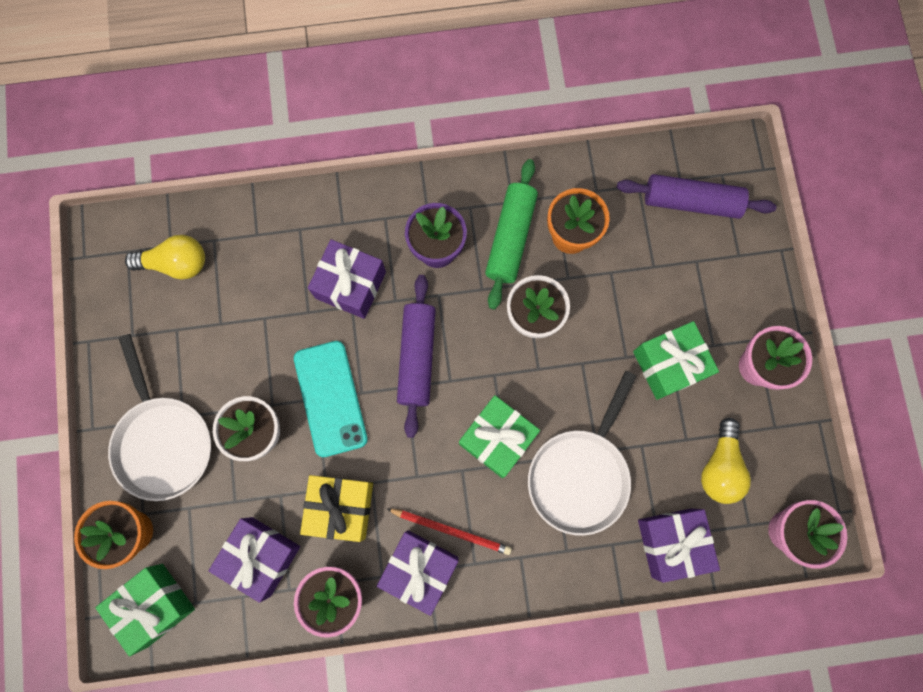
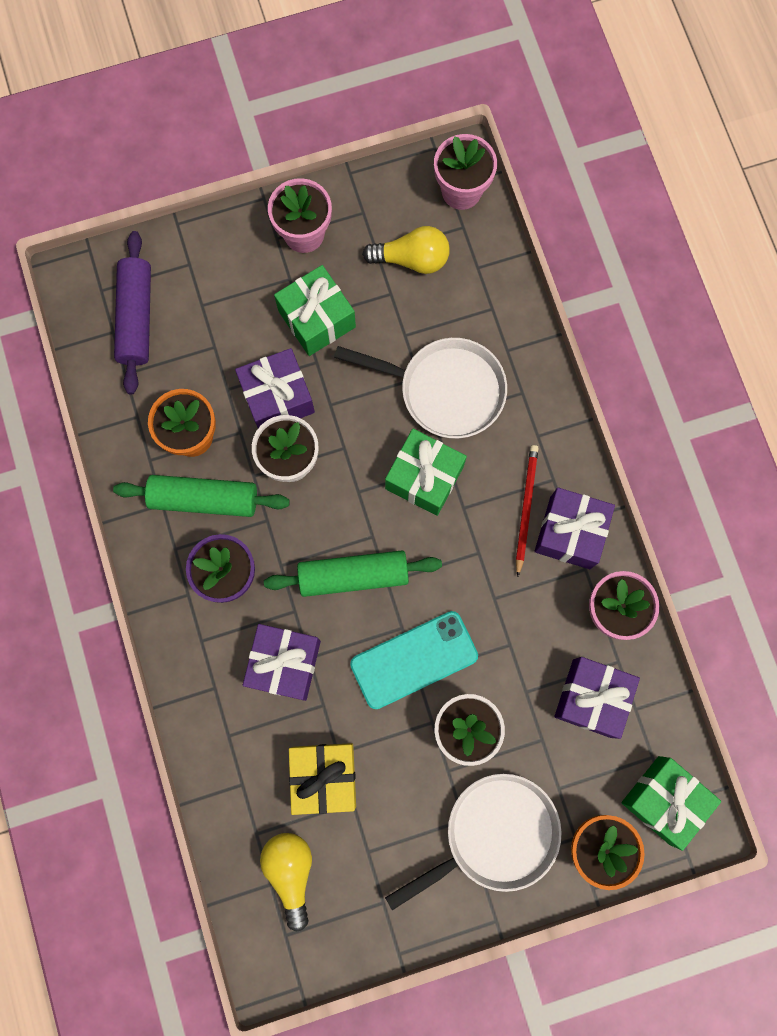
camera: 100 degrees left, 0 degrees up
yellow gift [300,475,373,542] -> yellow gift moved to [289,743,356,815]
purple rolling pin [397,275,436,438] -> green rolling pin [264,550,442,597]
purple gift [638,508,720,583] -> purple gift moved to [235,348,315,428]

